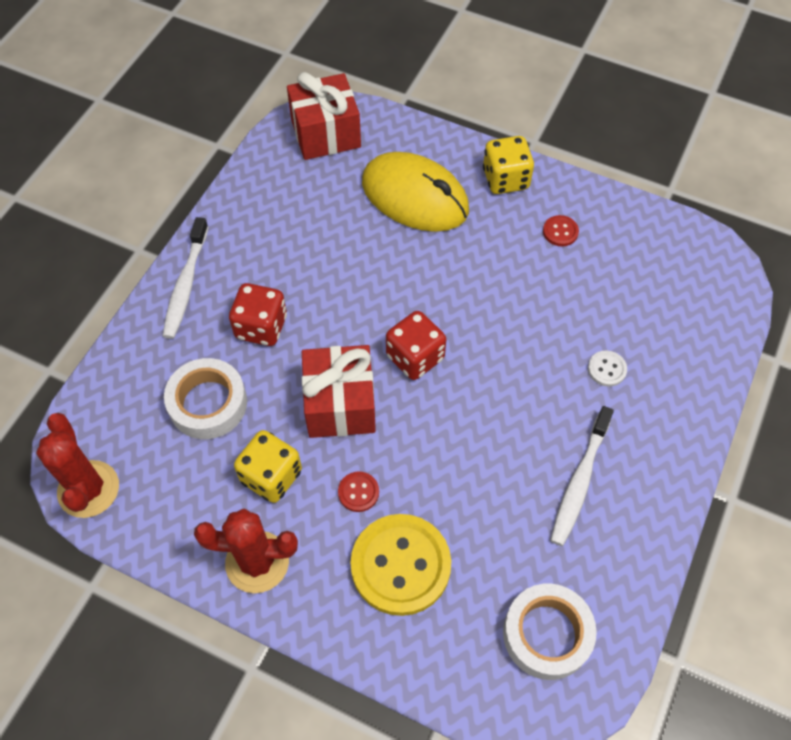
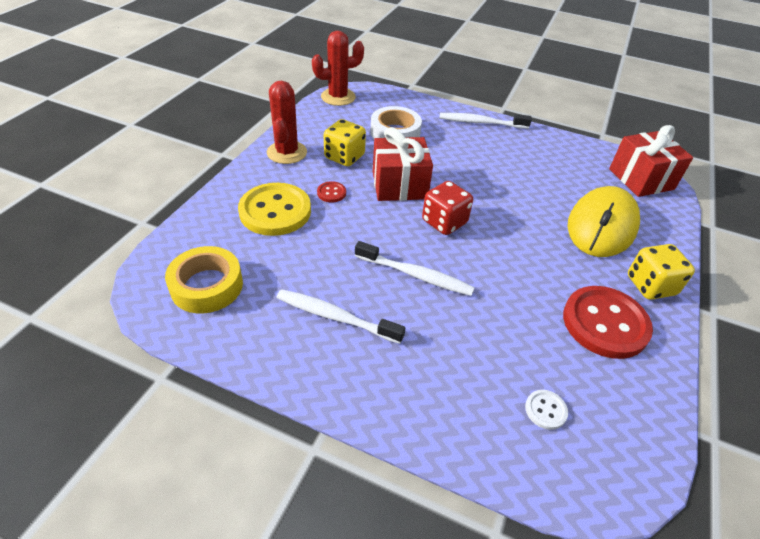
camera: 85 degrees right, 15 degrees down
red dice [229,283,287,346] -> none
white tape [503,584,597,680] -> yellow tape [165,246,243,313]
red button [543,215,579,246] -> red button [563,286,653,359], size x2.34
white button [588,351,627,387] -> white button moved to [525,390,568,430]
none -> white toothbrush [355,241,475,296]

